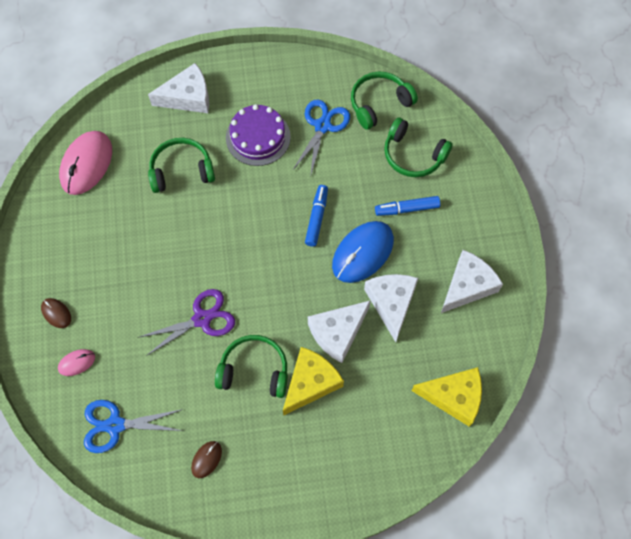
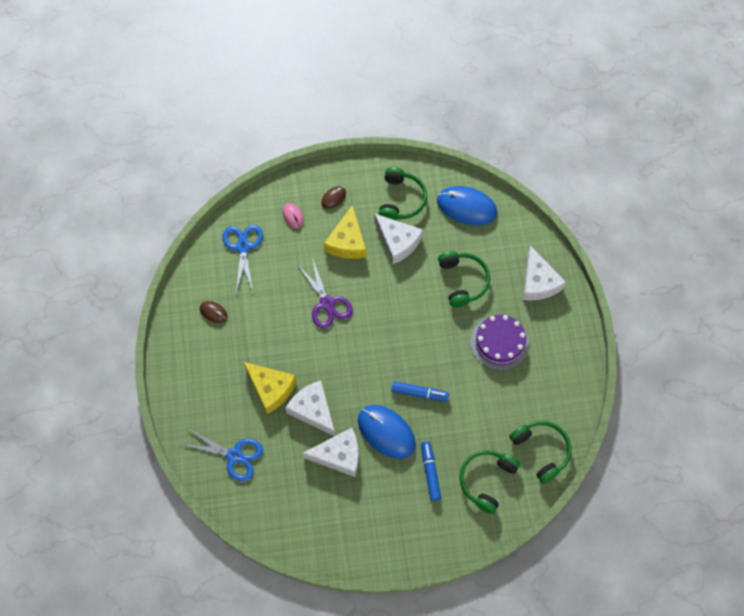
camera: 90 degrees right, 0 degrees up
pink mouse [59,131,112,195] -> blue mouse [437,186,497,225]
green headphones [215,335,288,398] -> green headphones moved to [379,167,427,220]
blue scissors [292,99,350,178] -> blue scissors moved to [180,428,263,481]
yellow cheese [412,367,482,427] -> yellow cheese moved to [324,205,366,259]
white cheese [441,250,503,313] -> white cheese moved to [374,213,423,264]

